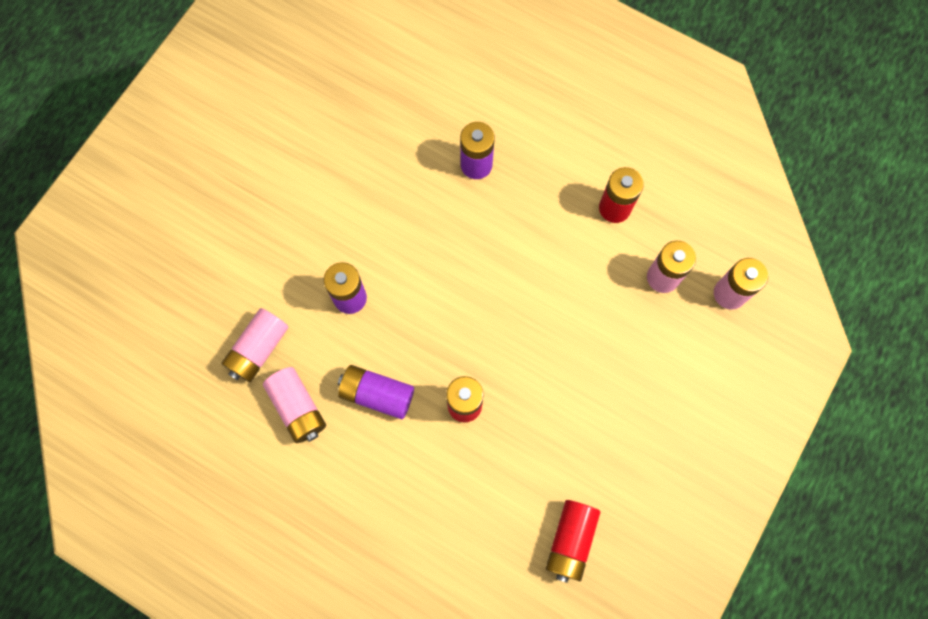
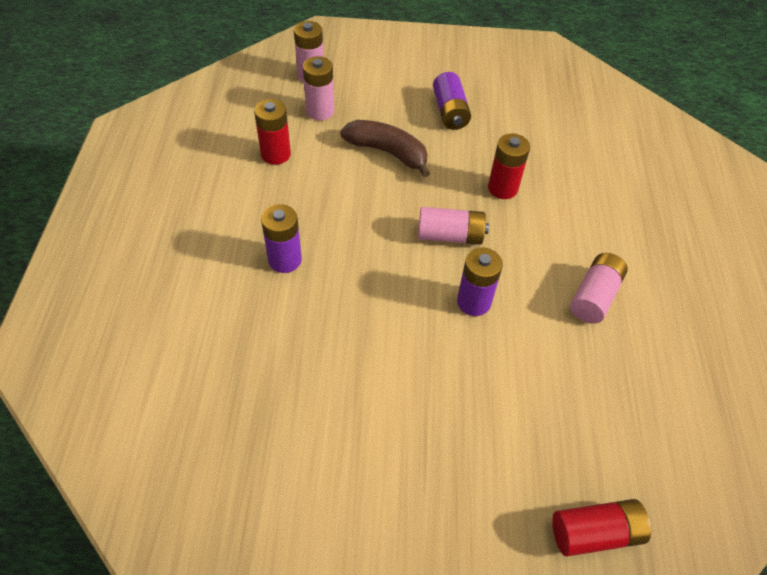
camera: 120 degrees left, 20 degrees down
pink battery [221,308,289,382] -> pink battery moved to [418,207,489,245]
purple battery [338,365,414,419] -> purple battery moved to [433,72,471,130]
red battery [546,500,600,583] -> red battery moved to [552,499,651,556]
none -> brown banana [340,120,430,177]

